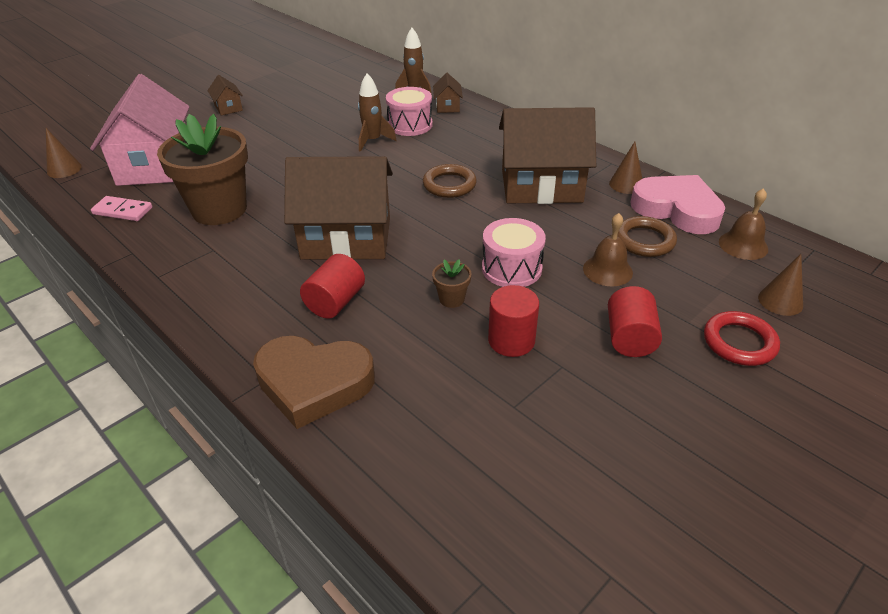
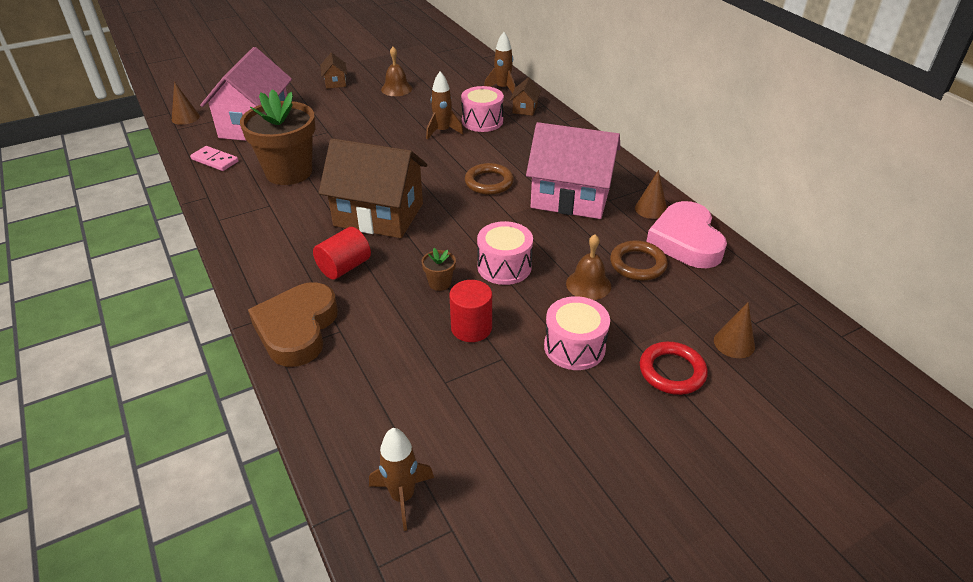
camera: 15 degrees right, 0 degrees up
brown heart [253,336,375,429] -> brown heart turned 75 degrees clockwise [248,282,338,367]
brown house [499,107,596,204] -> pink house [526,122,620,219]
red cylinder [608,286,662,357] -> pink drum [544,296,610,370]
pink heart [630,175,725,234] -> pink heart turned 150 degrees counterclockwise [646,201,727,268]
brown bell [719,188,768,260] -> brown bell moved to [381,47,412,96]
none -> brown rocket [369,428,434,531]

